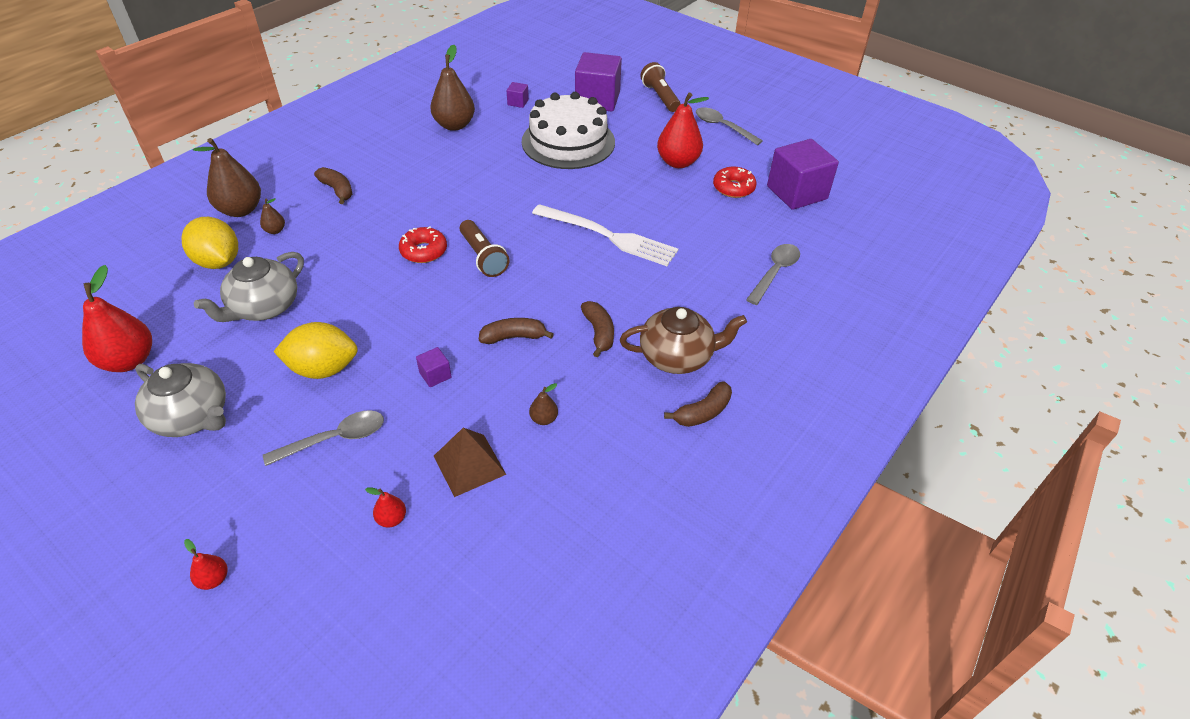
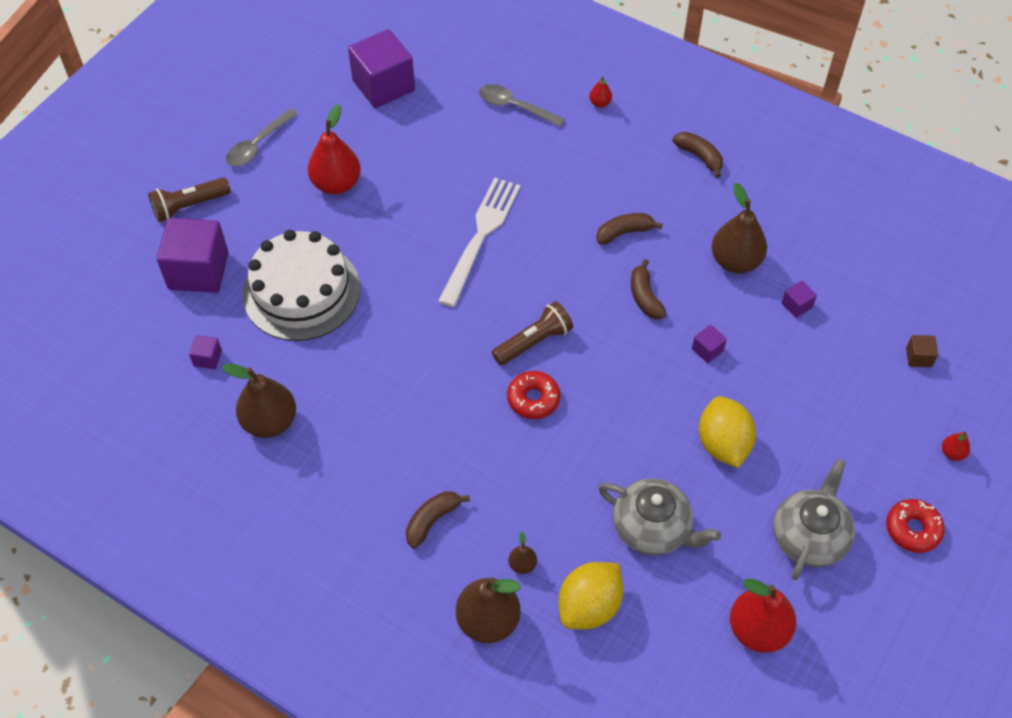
camera: 95 degrees left, 10 degrees up
grey spoon [263,410,384,466] -> none
red pear [365,487,406,527] -> red pear moved to [589,77,612,108]
brown pyramid [434,428,506,497] -> purple cube [781,280,817,318]
brown pear [529,383,558,425] -> brown pear [712,183,767,273], size x2.19
brown teapot [620,307,747,374] -> none
red donut [713,167,756,198] -> red donut moved to [886,499,945,553]
none -> brown cube [906,335,938,367]

